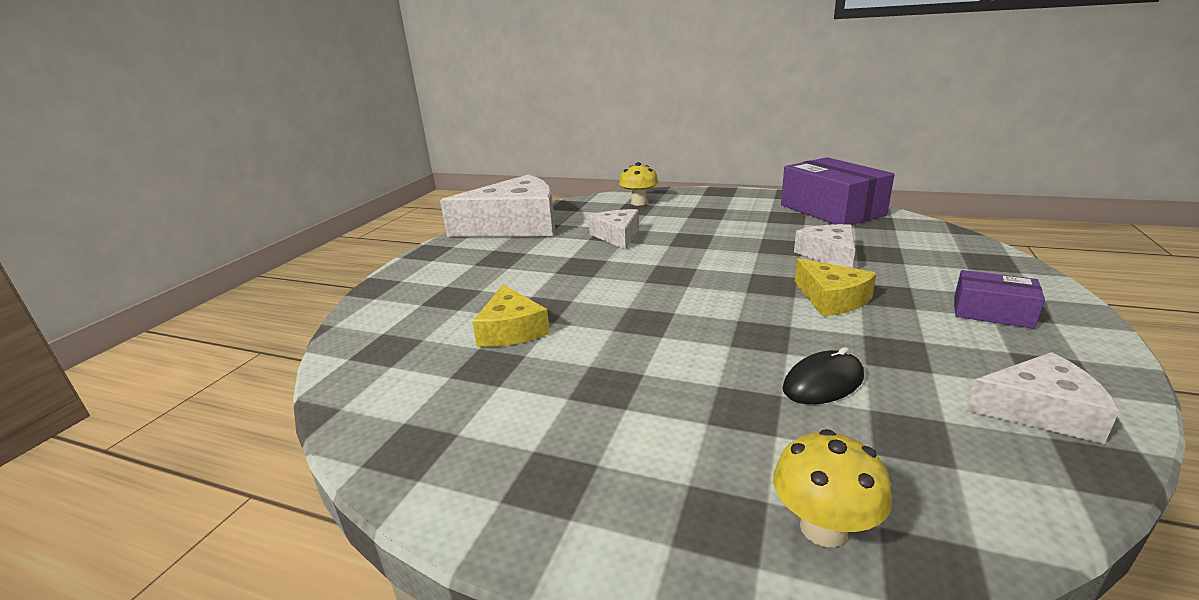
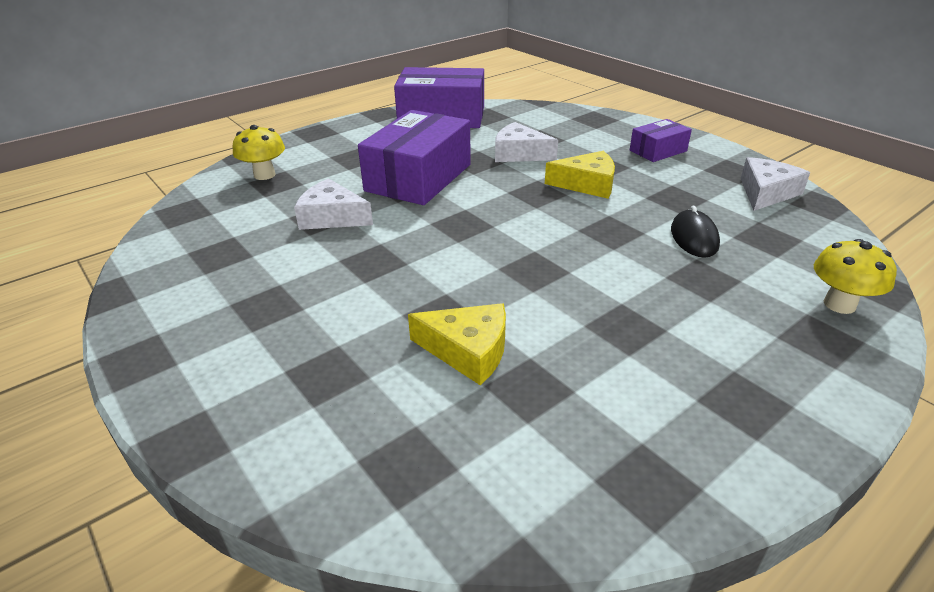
camera: 60 degrees left, 10 degrees up
white cheese [440,175,555,237] -> none
none -> purple box [358,110,471,205]

